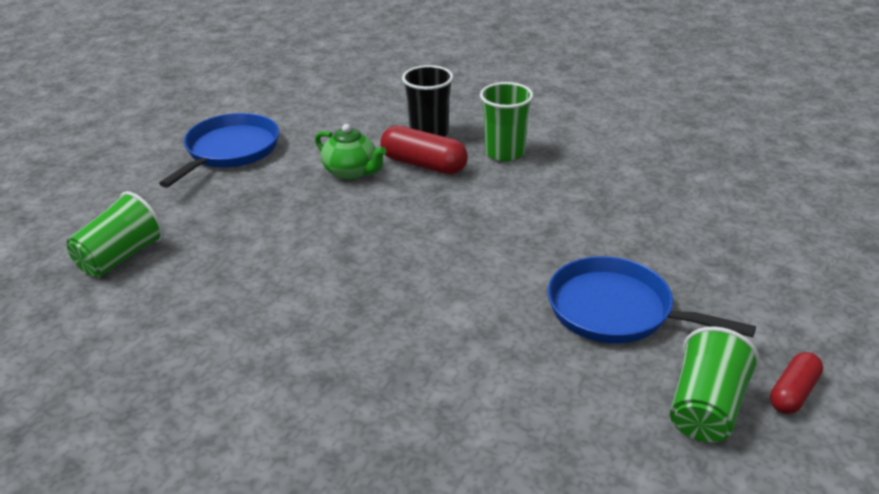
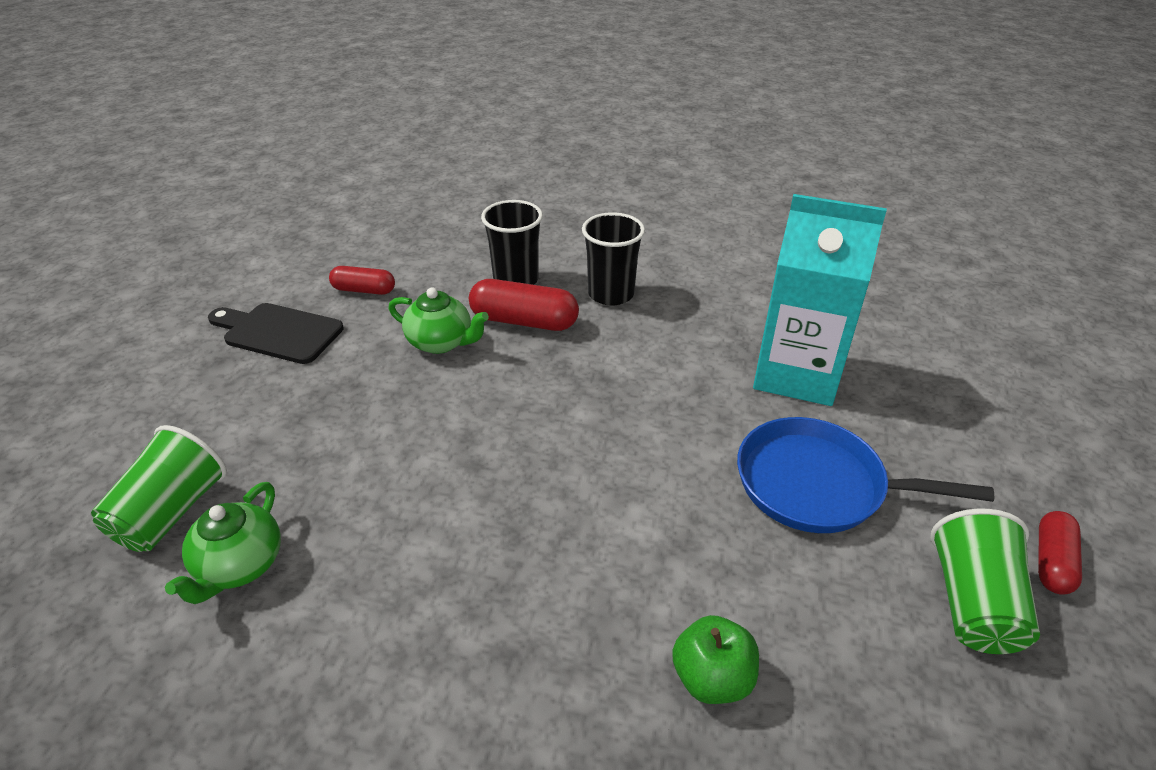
camera: 15 degrees left, 5 degrees up
blue pan [159,113,279,188] -> black cutting board [208,303,344,364]
green cup [480,82,534,162] -> black cup [582,212,645,306]
none -> green teapot [165,482,281,604]
none -> red capsule [329,266,395,295]
none -> green apple [672,615,759,704]
none -> turquoise carton [753,194,887,406]

